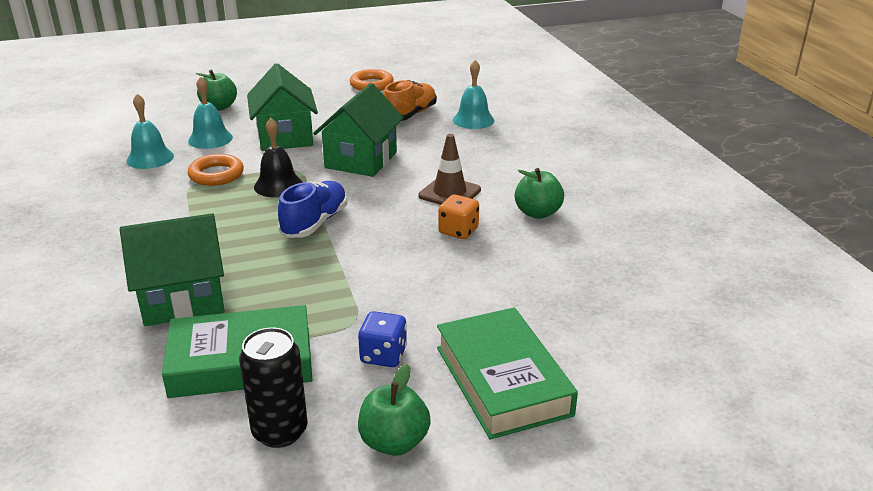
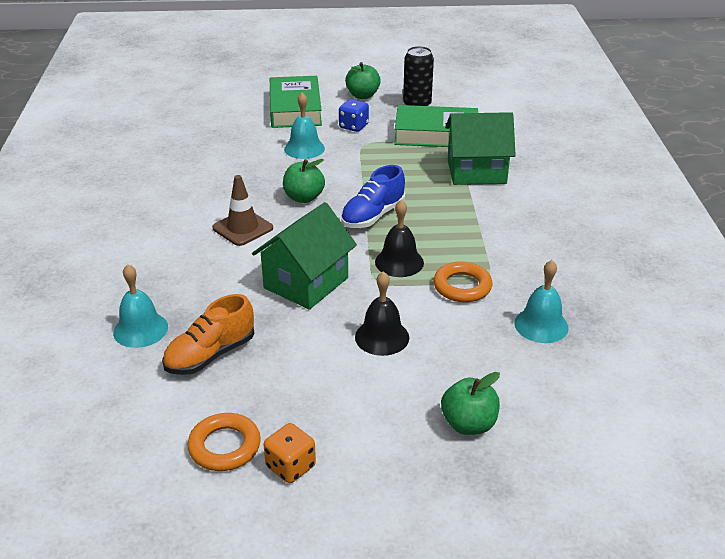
camera: 165 degrees left, 5 degrees up
turquoise bell [188,76,233,149] -> turquoise bell moved to [284,92,325,159]
green house [247,63,318,151] -> black bell [355,271,409,356]
orange dice [438,194,479,239] -> orange dice moved to [263,423,316,483]
green apple [515,168,564,219] -> green apple moved to [283,159,325,203]

